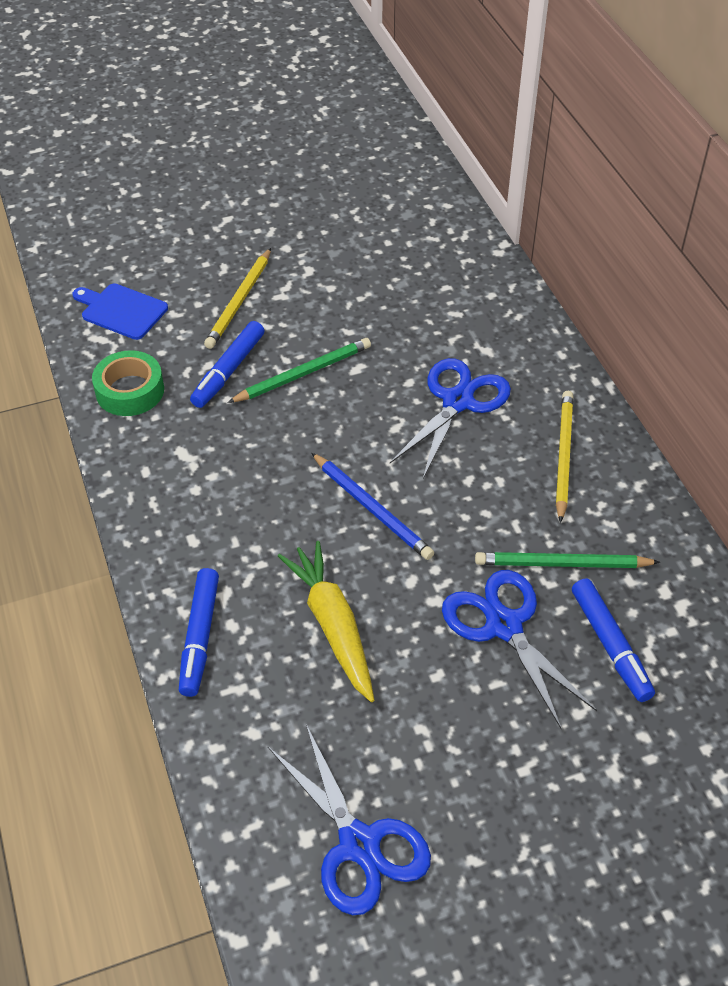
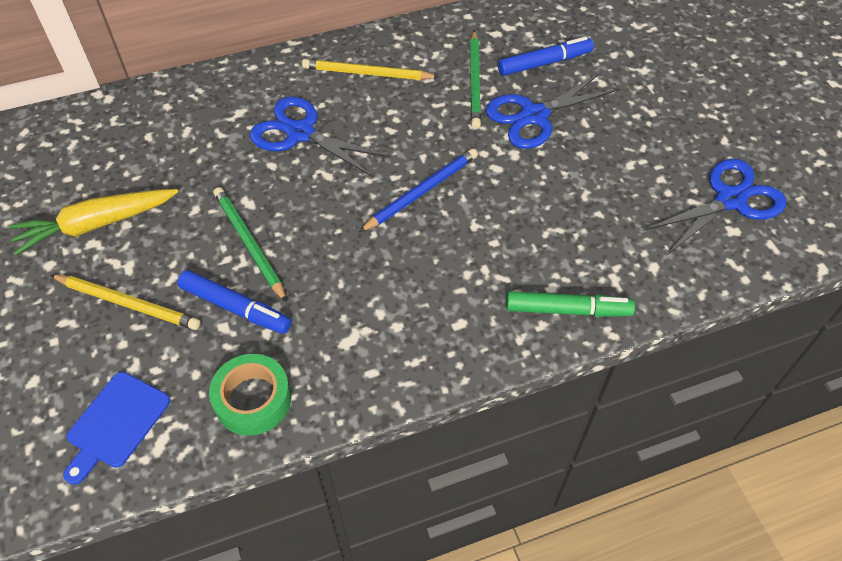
camera: 90 degrees left, 5 degrees up
blue marker [179,568,219,697] -> green marker [506,291,635,317]
yellow carrot [278,541,374,702] -> yellow carrot moved to [9,189,178,255]

